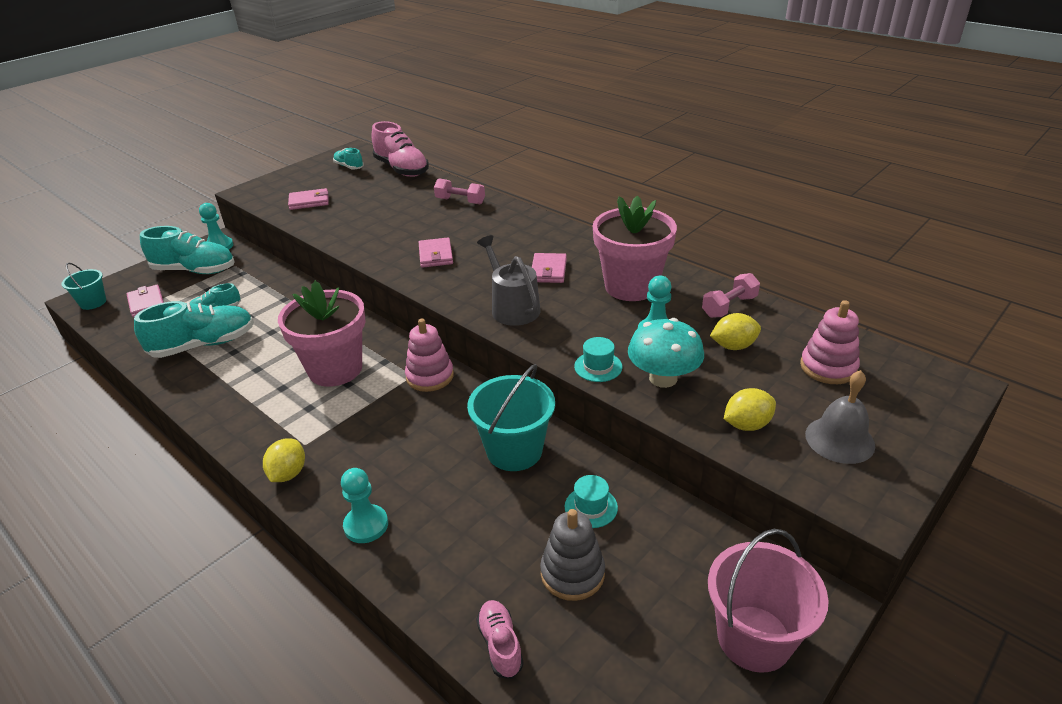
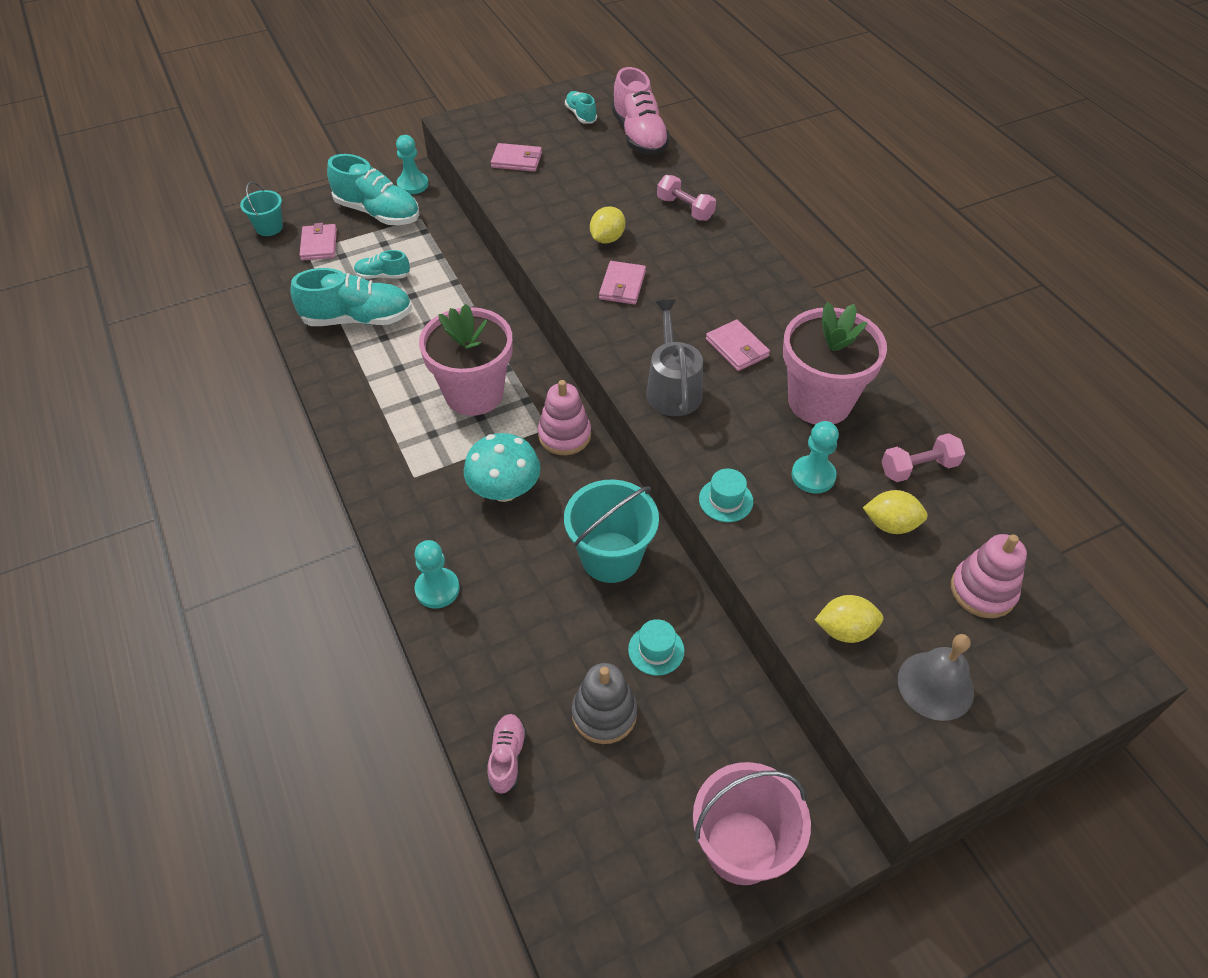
camera: 20 degrees right, 15 degrees up
yellow lemon [263,439,305,482] -> yellow lemon moved to [590,206,625,243]
pink wallet [532,253,567,283] -> pink wallet turned 60 degrees counterclockwise [706,319,770,371]
turquoise mushroom [628,318,704,388] -> turquoise mushroom moved to [464,433,541,502]

